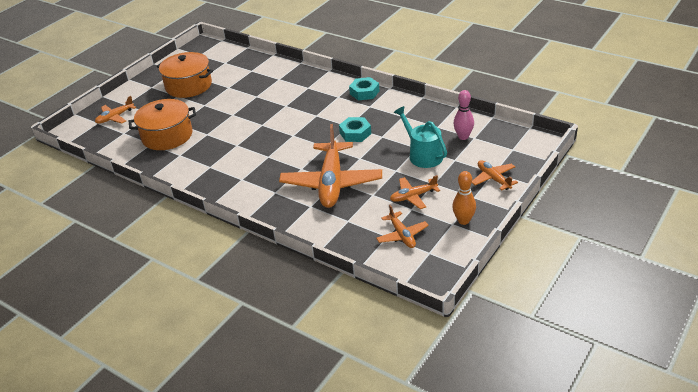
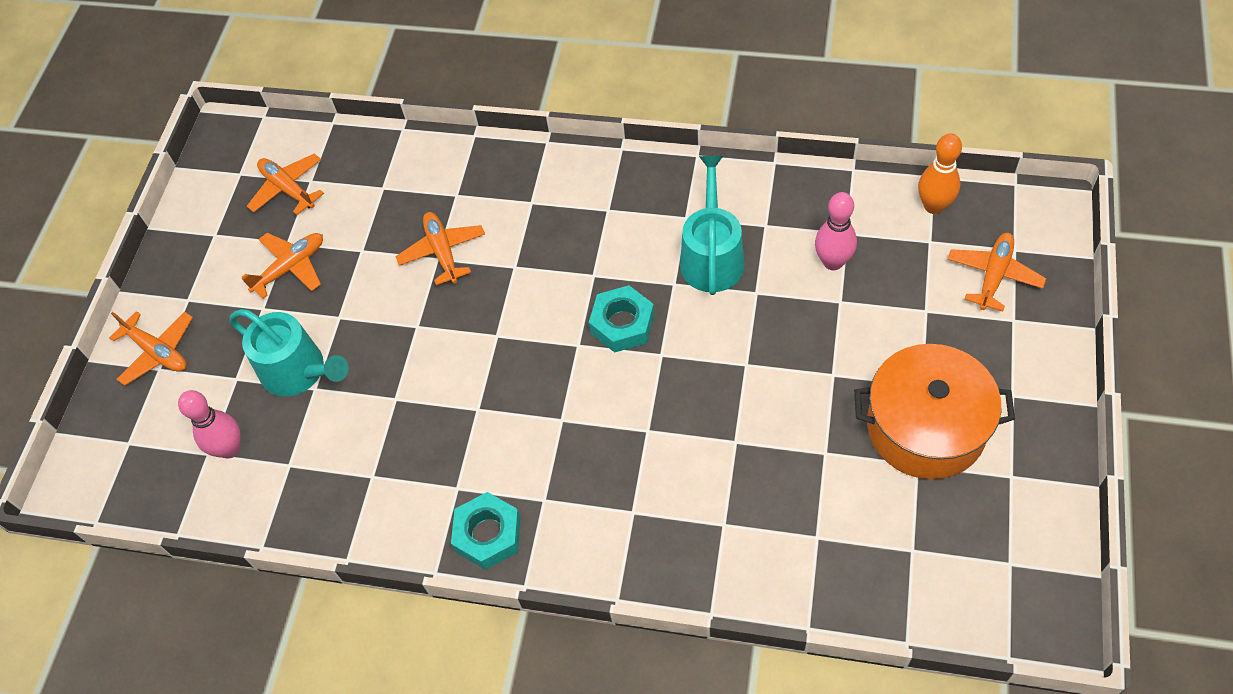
camera: 160 degrees right, 20 degrees up
orange pot [129,99,196,150] -> pink bowling pin [815,192,857,270]
orange plane [279,124,382,208] -> orange plane [395,212,485,285], size x0.49
turquoise nut [339,117,371,142] -> turquoise nut moved to [589,285,654,353]
orange bowling pin [452,171,476,225] -> orange bowling pin moved to [918,133,962,214]
none -> turquoise watering can [680,156,745,295]

